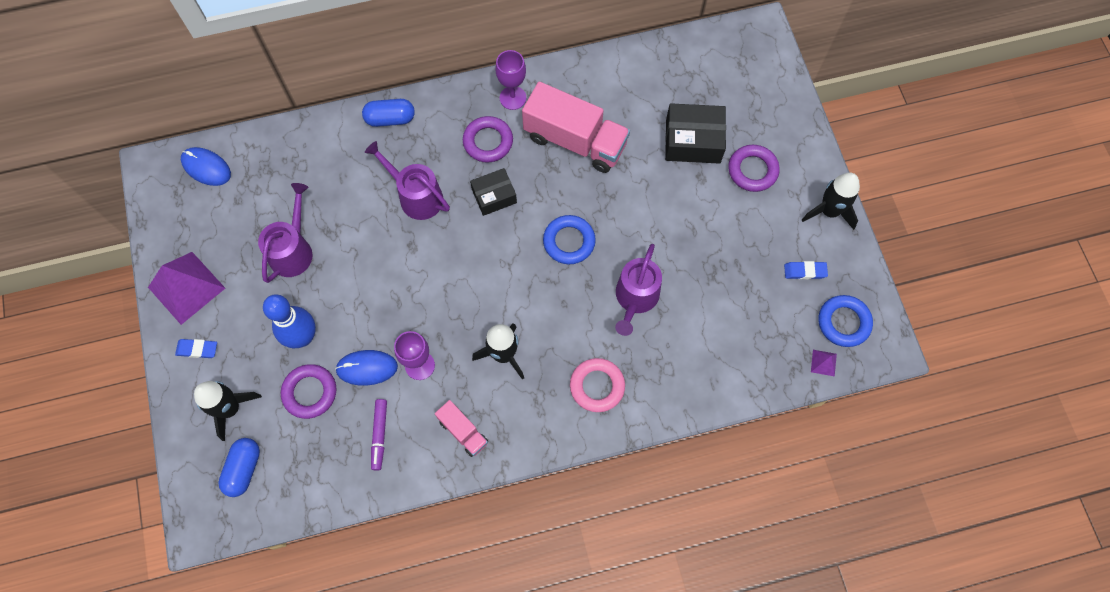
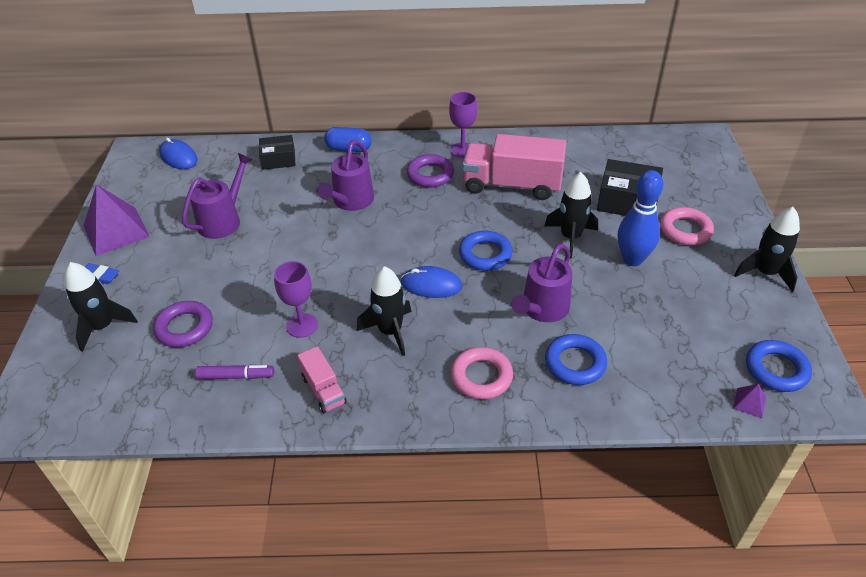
camera: 15 degrees right, 25 degrees down
blue capsule [218,438,260,497] -> none
blue bowling pin [263,294,316,348] -> blue bowling pin moved to [618,170,663,266]
blue mouse [335,350,398,386] -> blue mouse moved to [401,266,462,298]
purple watering can [365,141,450,220] -> purple watering can turned 120 degrees counterclockwise [317,140,374,211]
purple marker [371,399,387,470] -> purple marker turned 105 degrees counterclockwise [195,365,274,379]
black box [470,168,517,216] -> black box moved to [259,135,296,170]
pink truck [522,82,630,173] -> pink truck turned 150 degrees clockwise [462,134,566,200]
purple ring [728,145,780,192] -> pink ring [660,207,714,245]
blue eraser [784,261,828,279] -> none
none -> black rocket [545,172,598,259]
none -> blue ring [545,334,607,385]

